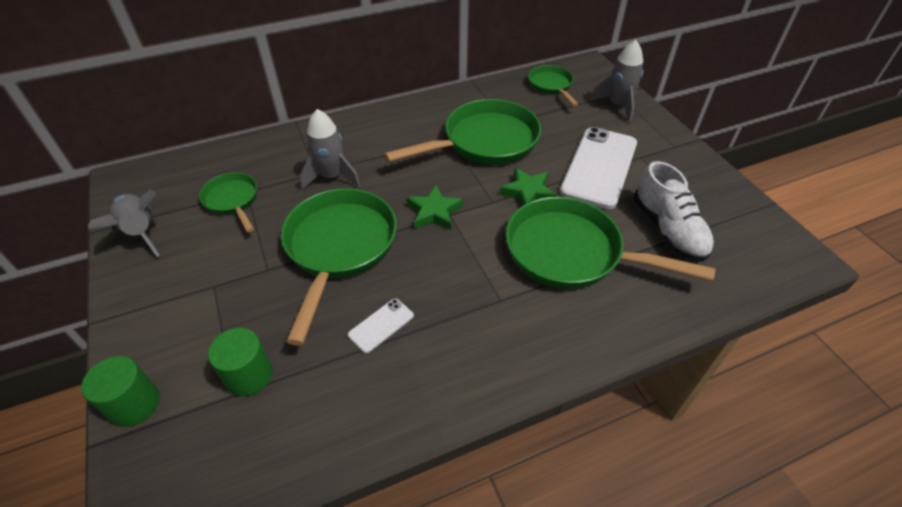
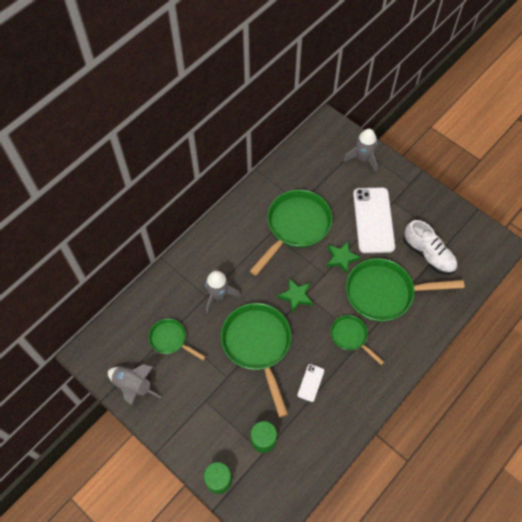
camera: 25 degrees left, 15 degrees up
green pan [528,65,578,106] -> green pan moved to [331,315,384,365]

